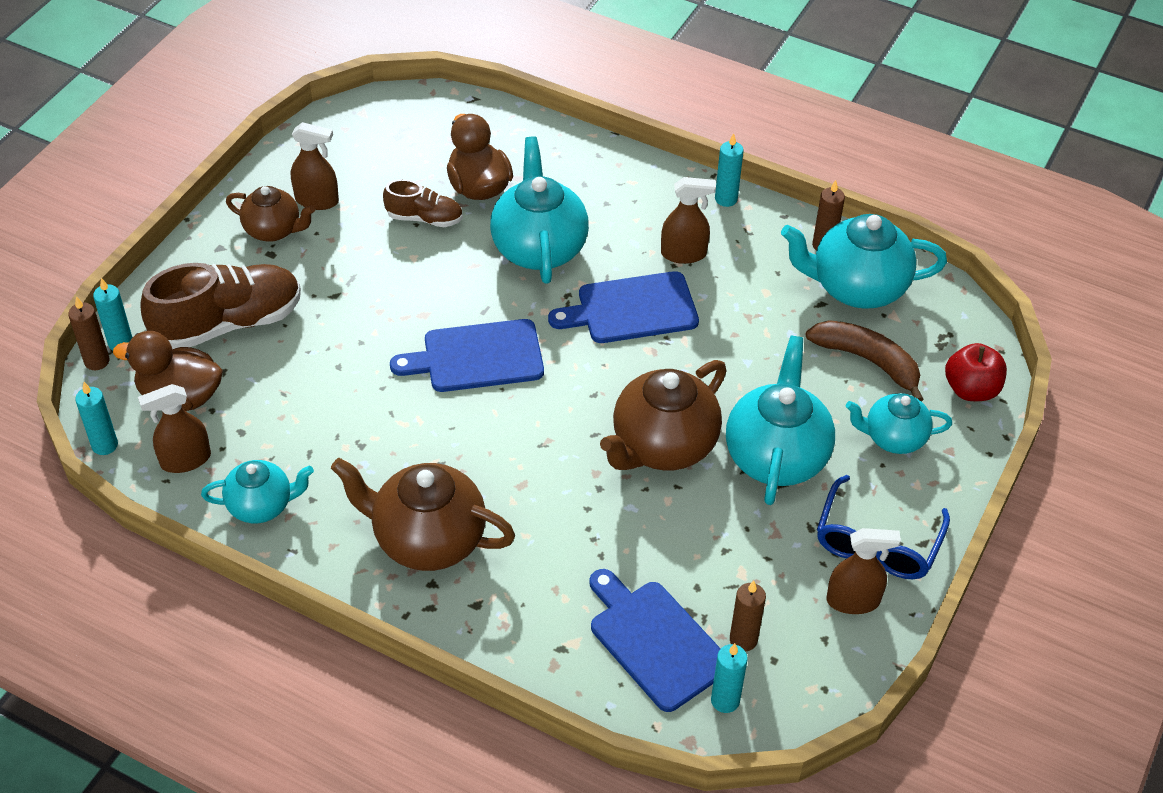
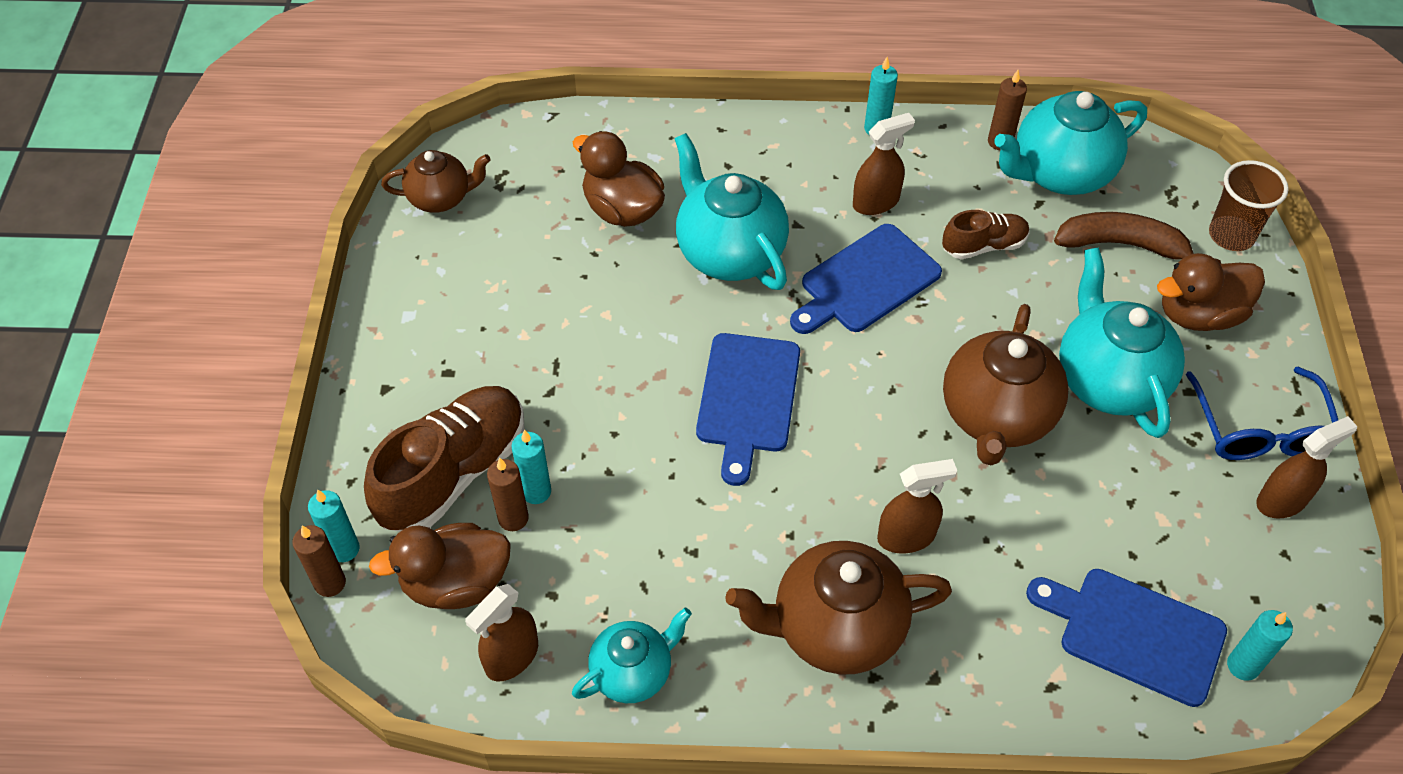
camera: 25 degrees left, 5 degrees up
turquoise candle [75,382,118,455] -> turquoise candle moved to [512,430,551,504]
brown teapot [226,186,315,242] -> brown teapot moved to [381,150,491,213]
brown spray bottle [291,122,339,210] -> brown spray bottle moved to [877,459,957,553]
brown shoe [383,179,463,227] -> brown shoe moved to [942,210,1029,259]
blue cutting board [390,319,544,392] -> blue cutting board turned 45 degrees counterclockwise [696,333,800,486]
brown candle [730,581,766,652] -> brown candle moved to [487,458,529,531]
turquoise teapot [846,393,952,454] -> brown duck [1157,253,1265,331]
red apple [945,343,1007,401] -> brown cup [1209,160,1289,251]

